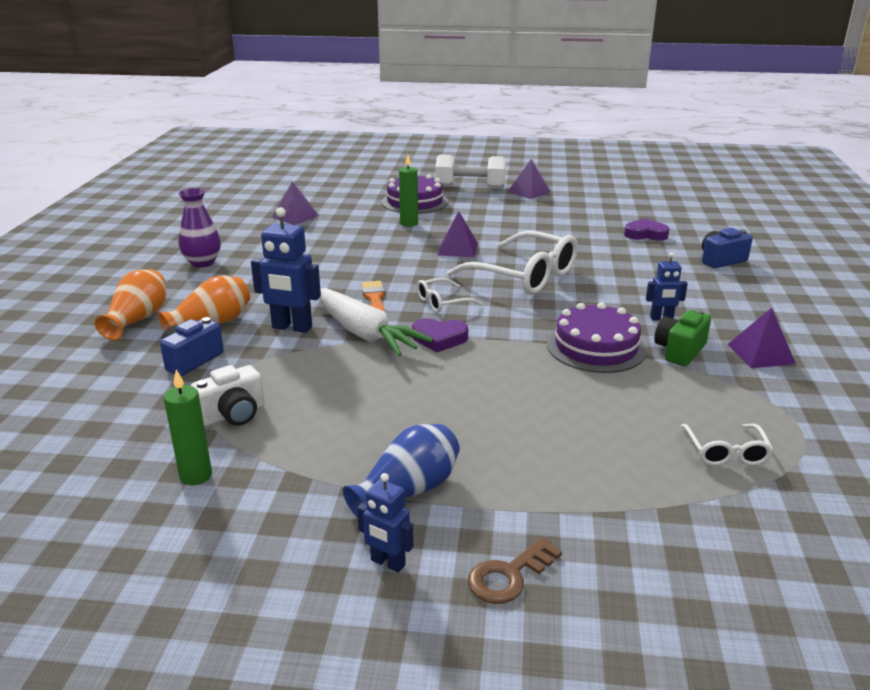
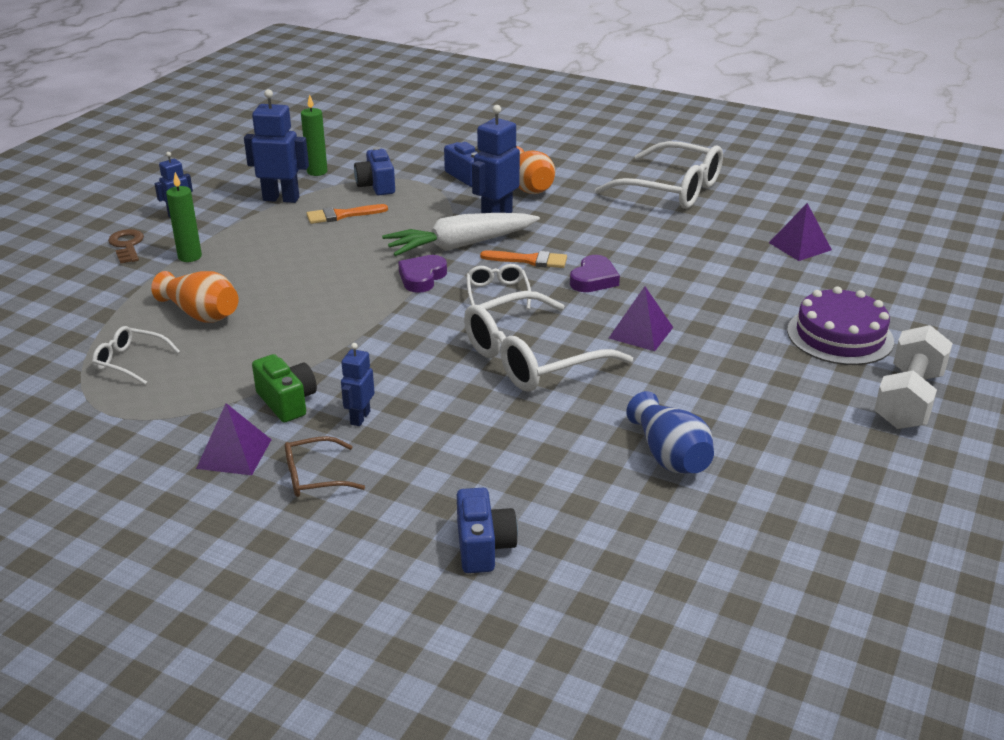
camera: 110 degrees right, 5 degrees up
orange vase [94,269,166,340] -> orange vase moved to [151,271,239,323]
purple vase [178,188,221,268] -> white glasses [595,141,723,209]
white camera [190,365,265,426] -> blue camera [354,147,395,195]
blue vase [343,424,460,518] -> blue vase moved to [626,391,714,474]
green candle [399,155,418,227] -> green candle moved to [166,172,202,262]
purple pyramid [508,159,551,199] -> none
purple cake [547,302,647,373] -> none
purple heart [624,218,670,241] -> purple heart moved to [570,255,620,292]
none -> blue robot [244,89,309,203]
none -> brown glasses [285,436,365,497]
none -> orange brush [306,204,388,224]

